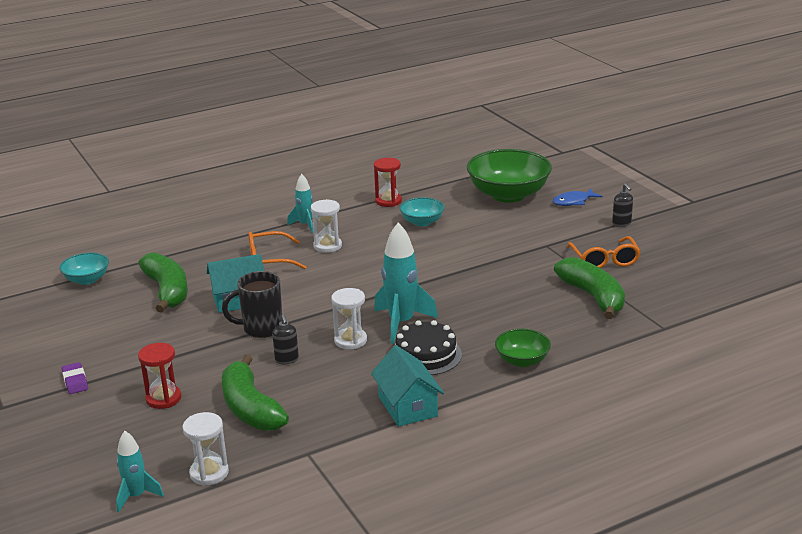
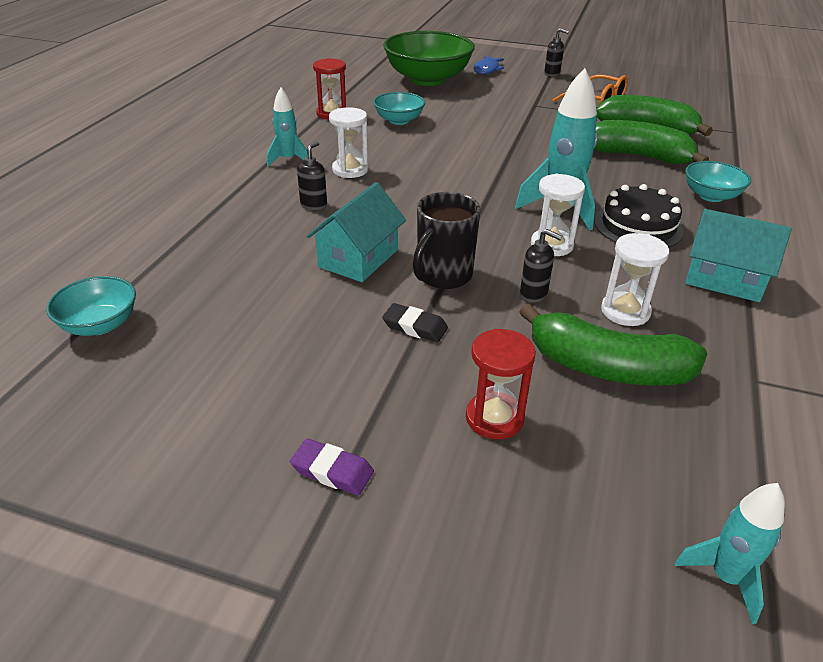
camera: 45 degrees left, 10 degrees up
green banana [138,252,188,313] -> green banana moved to [594,120,709,164]
white hourglass [183,412,229,486] -> white hourglass moved to [601,233,669,326]
orange glasses [249,231,306,269] -> black soap dispenser [297,141,327,210]
green bowl [495,329,551,367] -> turquoise bowl [685,161,751,202]
none -> black eraser [382,303,448,342]

